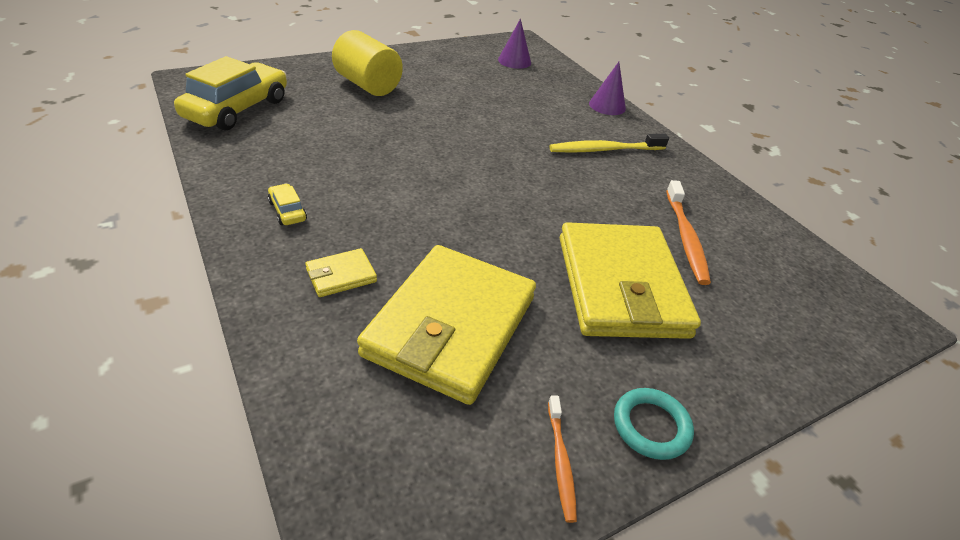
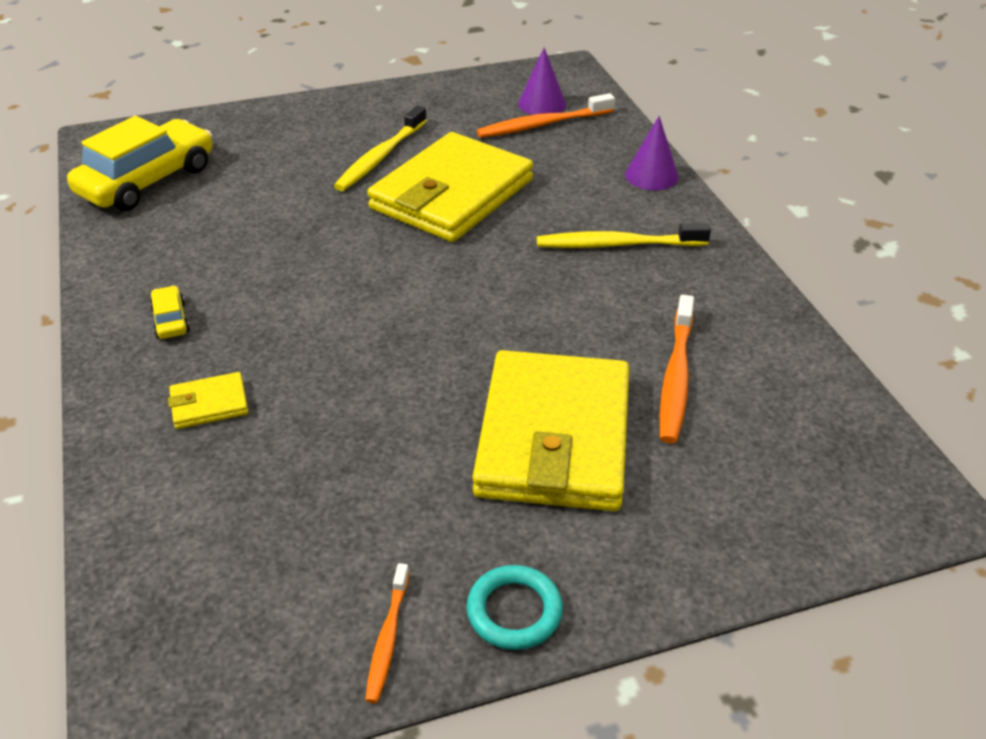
camera: 15 degrees right, 0 degrees up
yellow cylinder [332,30,403,96] -> none
yellow wallet [357,245,536,405] -> yellow wallet moved to [367,132,533,242]
none -> yellow toothbrush [334,106,427,191]
none -> orange toothbrush [477,93,615,138]

